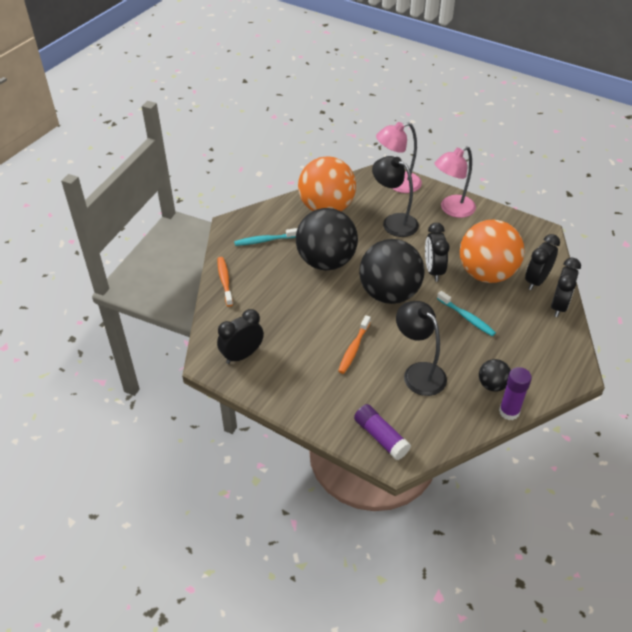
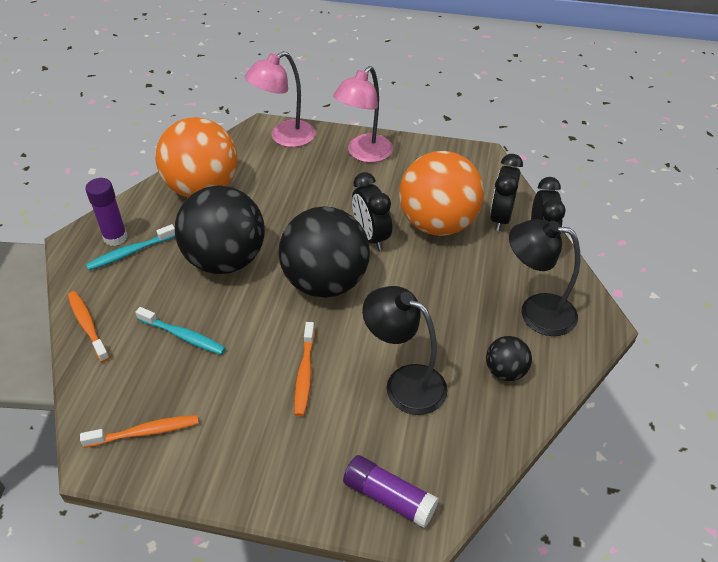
camera: 20 degrees left, 0 degrees up
black clock [217,309,264,364] -> orange toothbrush [80,415,199,448]
black lamp [372,156,419,237] -> black lamp moved to [509,219,580,336]
turquoise toothbrush [437,291,496,336] -> turquoise toothbrush moved to [135,307,226,355]
purple glue stick [499,367,532,420] -> purple glue stick moved to [85,178,128,246]

